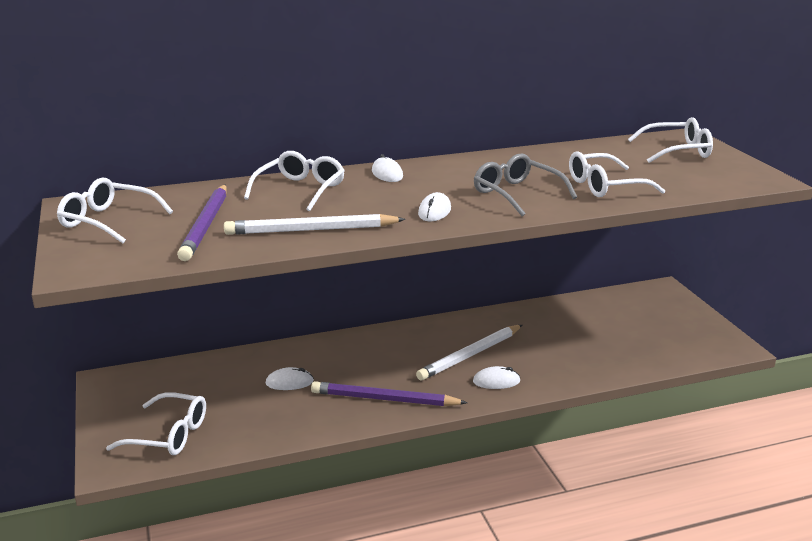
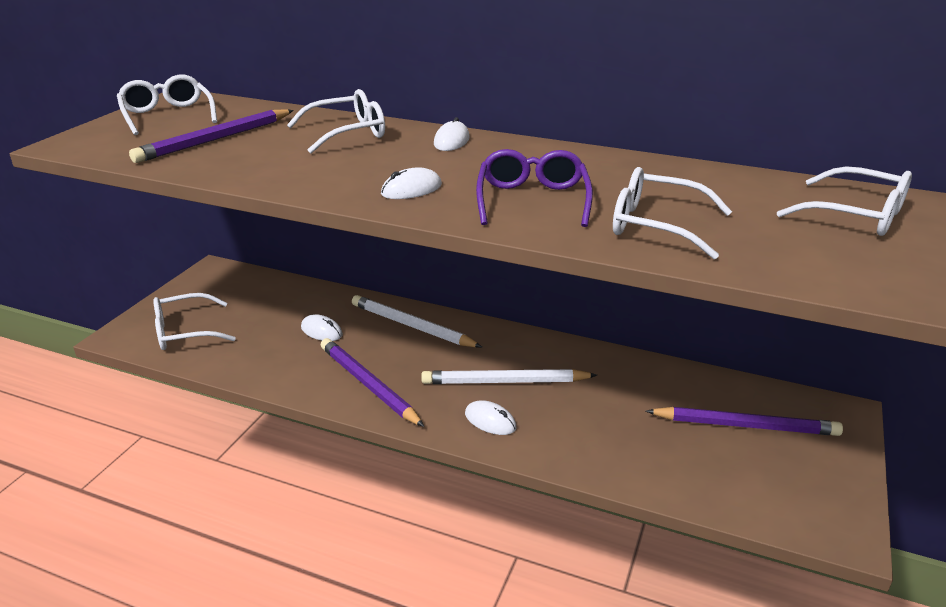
camera: 40 degrees right, 5 degrees up
white glasses [106,392,206,455] -> white glasses turned 105 degrees clockwise [153,293,236,350]
white pencil [224,214,406,235] -> white pencil moved to [352,295,482,347]
grey glasses [474,153,577,216] -> purple glasses [476,149,593,227]
none -> purple pencil [646,407,843,436]

